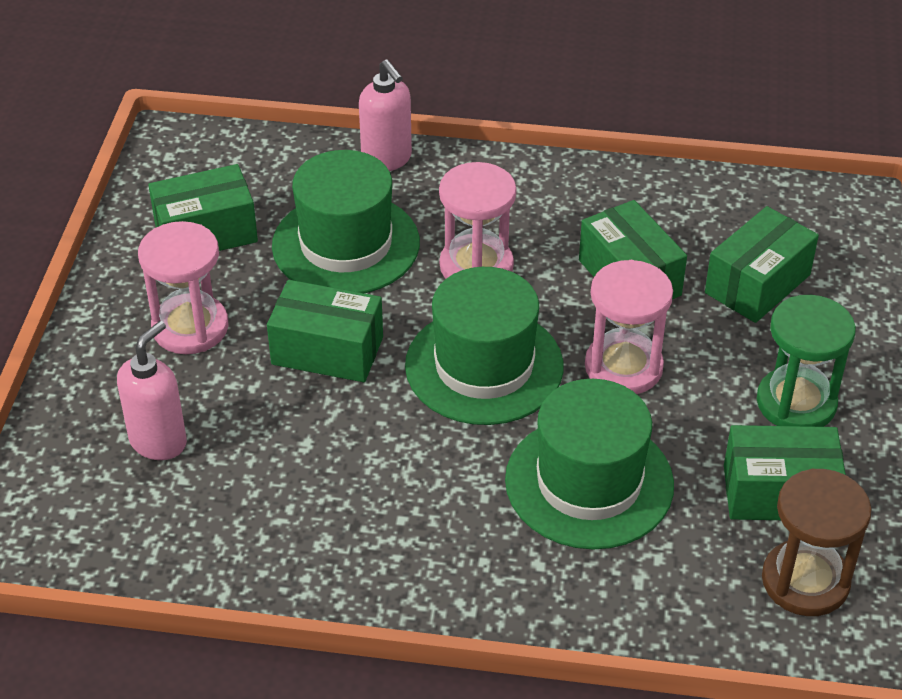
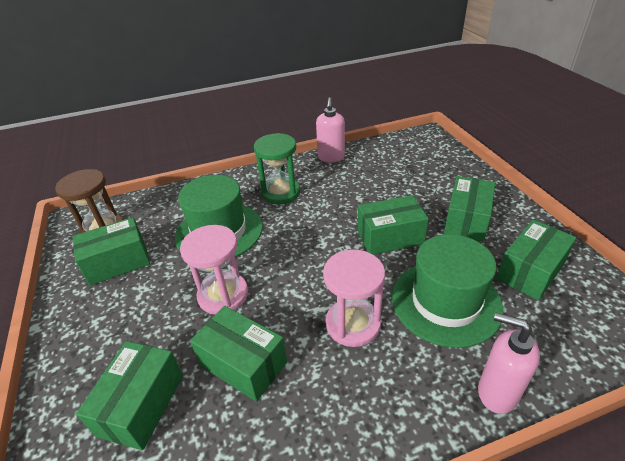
camera: 155 degrees right, 5 degrees down
pink soap dispenser [117,321,187,460] -> pink soap dispenser moved to [316,97,345,162]
pink hourglass [138,221,228,354] -> green box [444,176,495,242]
green hat [405,267,563,425] -> none
green hourglass [757,295,856,427] -> green hourglass moved to [254,133,300,204]

